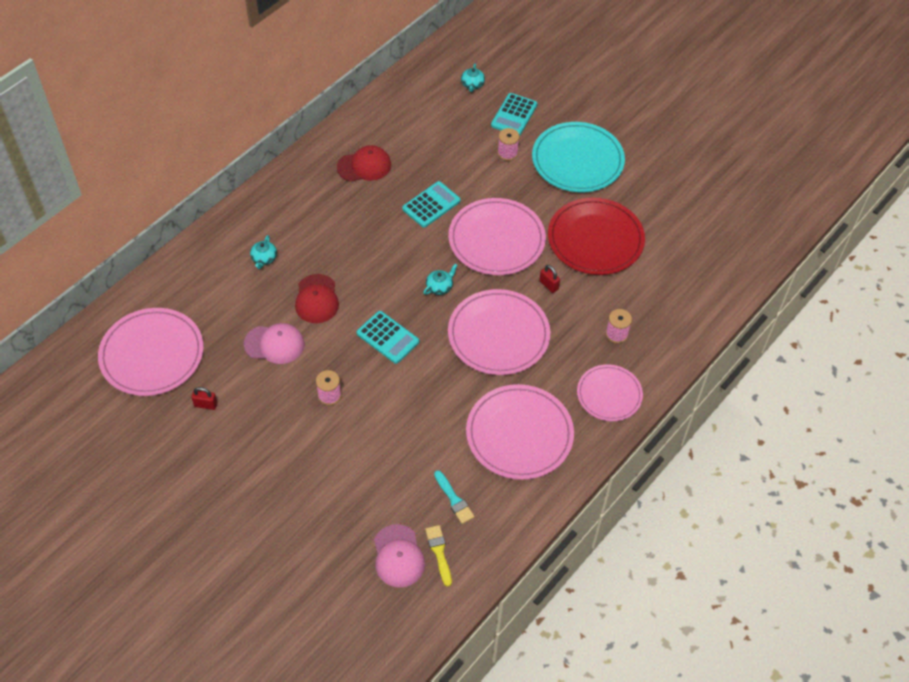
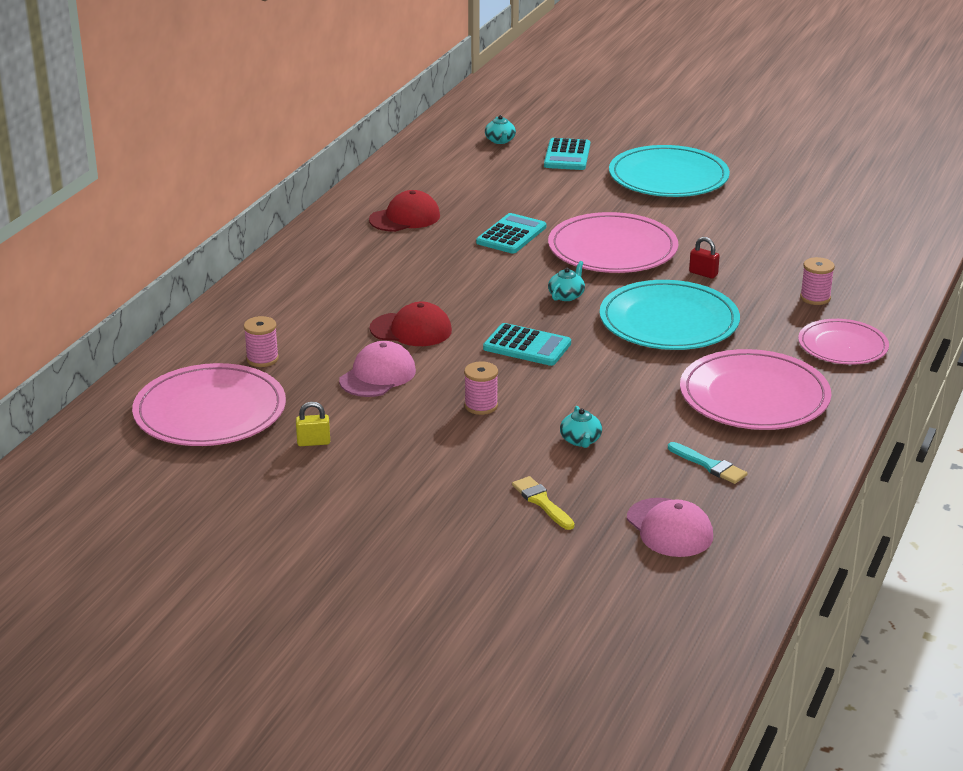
camera: 15 degrees left, 25 degrees down
red padlock [191,387,217,410] -> yellow padlock [296,402,330,446]
pink cap [244,323,304,364] -> pink cap turned 45 degrees counterclockwise [339,341,416,397]
turquoise teapot [250,235,277,269] -> turquoise teapot moved to [560,406,602,448]
red cap [295,274,339,323] -> red cap turned 60 degrees counterclockwise [370,302,452,346]
yellow brush [425,525,452,587] -> yellow brush moved to [512,476,575,530]
pink plate [448,289,550,375] -> turquoise plate [600,280,740,350]
pink spool [498,128,519,161] -> pink spool moved to [244,316,279,367]
red plate [548,198,645,275] -> none

